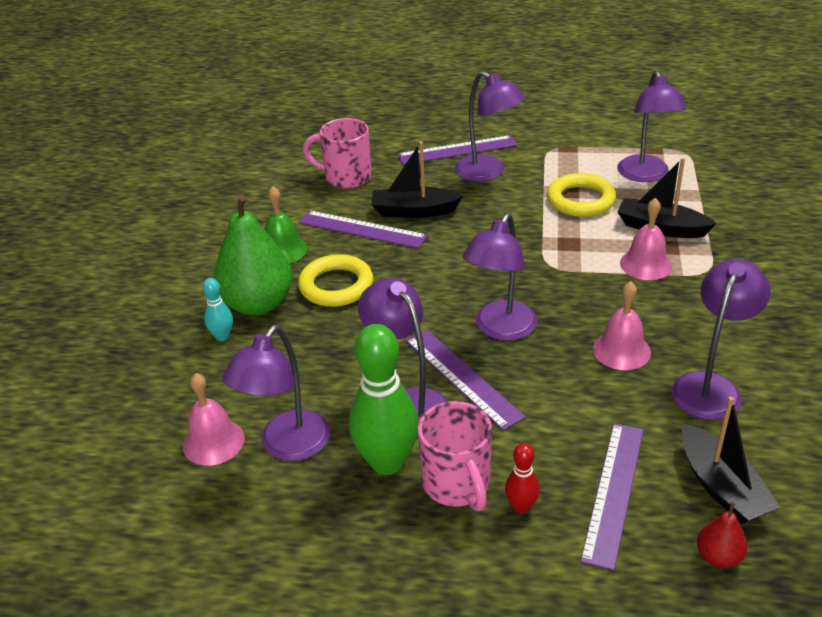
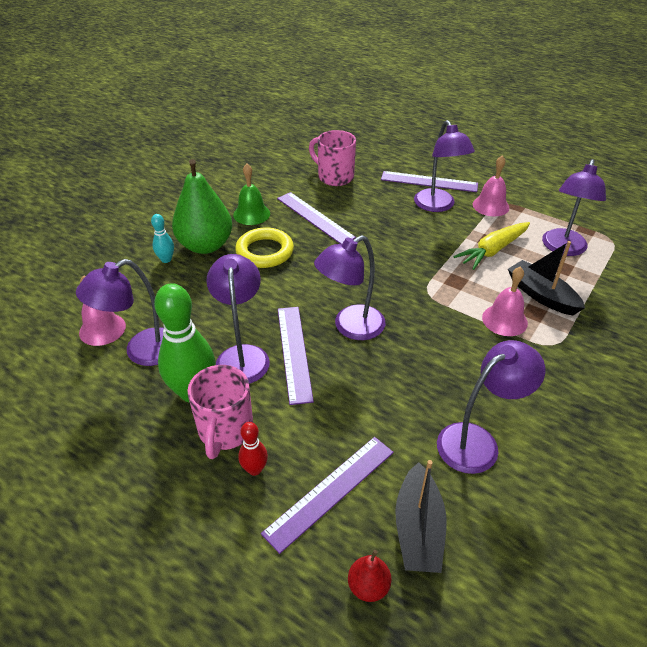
camera: 25 degrees right, 5 degrees up
black boat [371,141,463,218] -> none
yellow ring [547,173,616,217] -> yellow carrot [453,222,530,270]
pink bell [593,281,651,370] -> pink bell moved to [473,156,509,217]

